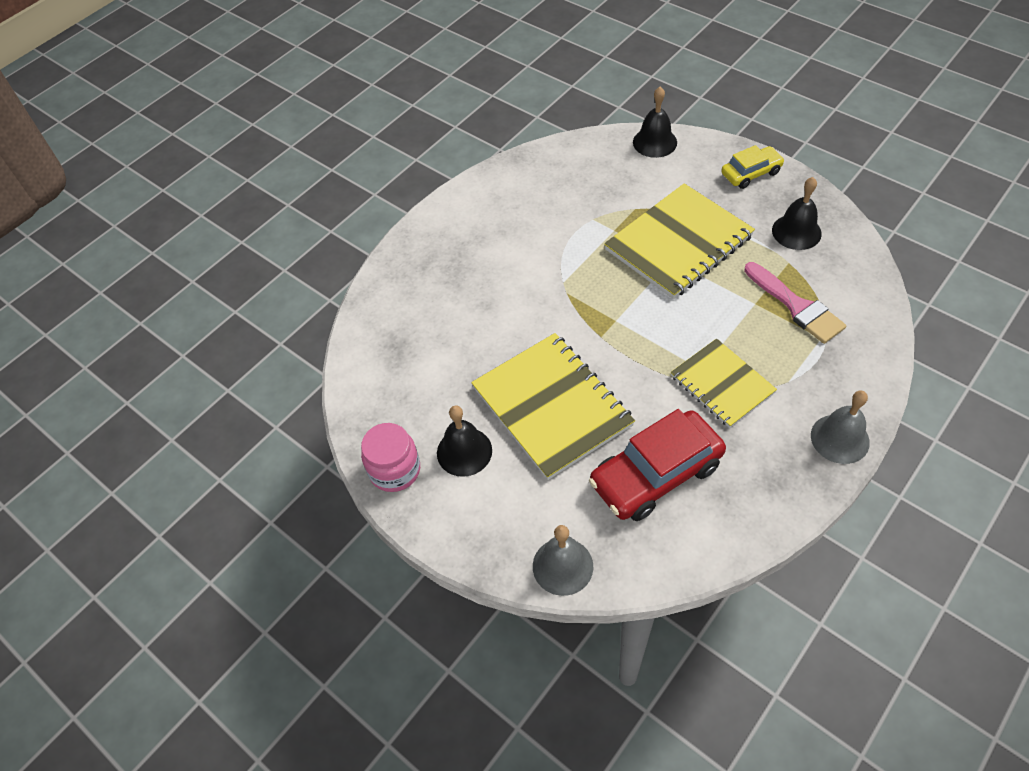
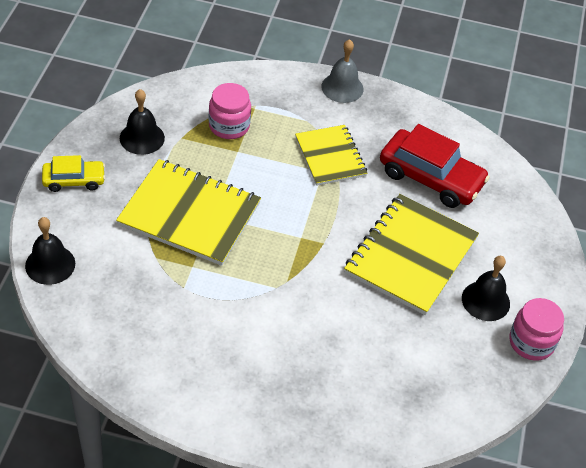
camera: 125 degrees left, 5 degrees down
grey bell [533,525,594,596] -> none
yellow notebook [671,338,777,428] -> yellow notebook turned 45 degrees counterclockwise [295,125,367,186]
yellow car [721,145,785,189] -> yellow car turned 135 degrees clockwise [42,155,105,192]
pink brush [744,262,846,344] -> pink jar [209,83,251,139]

